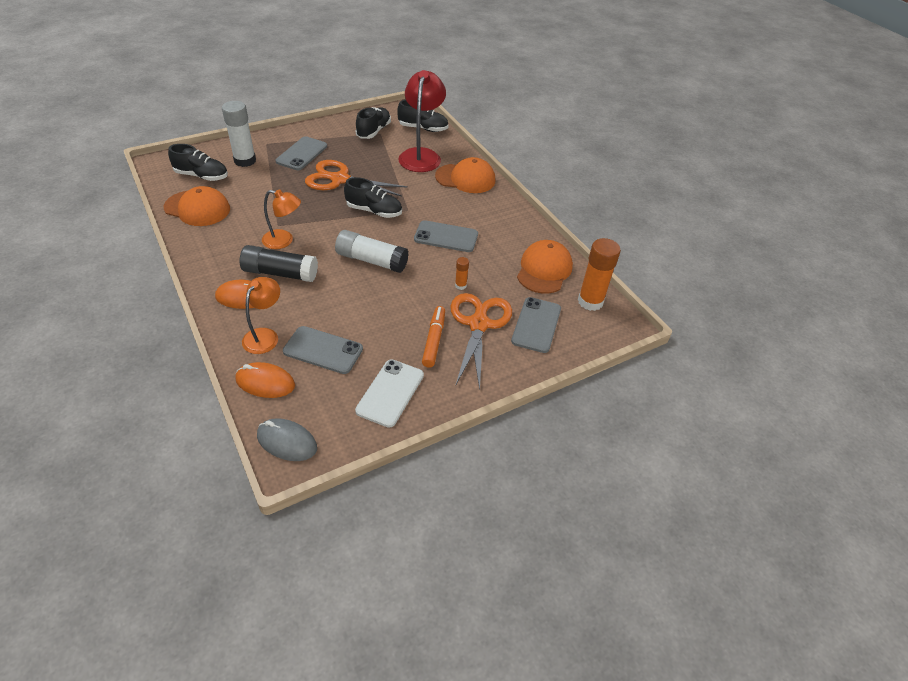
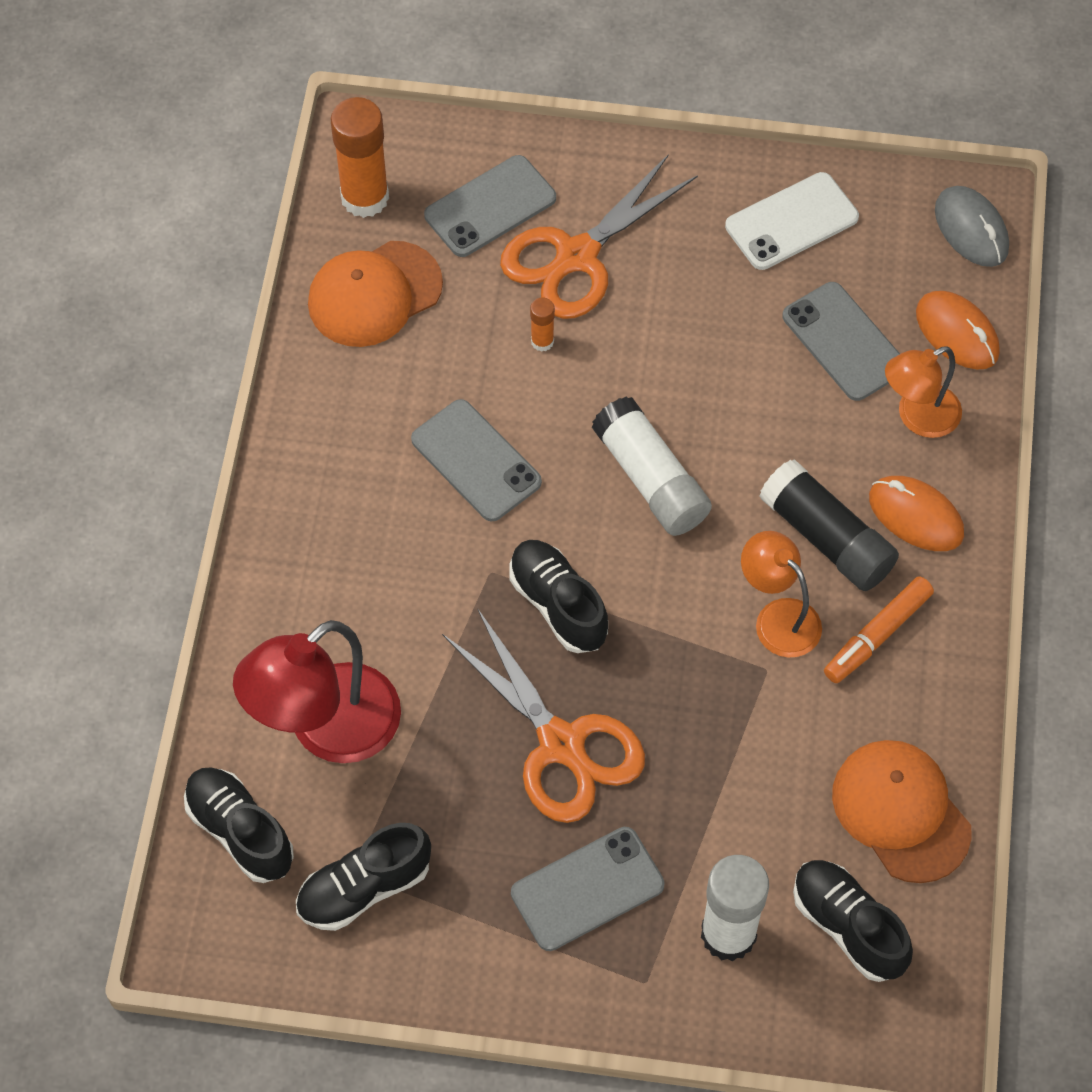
camera: 140 degrees left, 15 degrees up
orange marker [422,306,445,368] -> orange marker moved to [824,576,934,683]
orange cap [435,157,495,193] -> none

